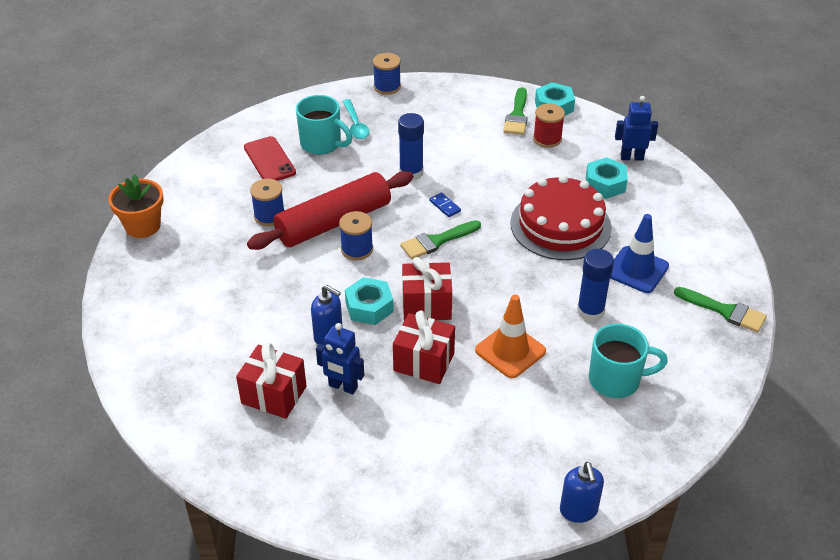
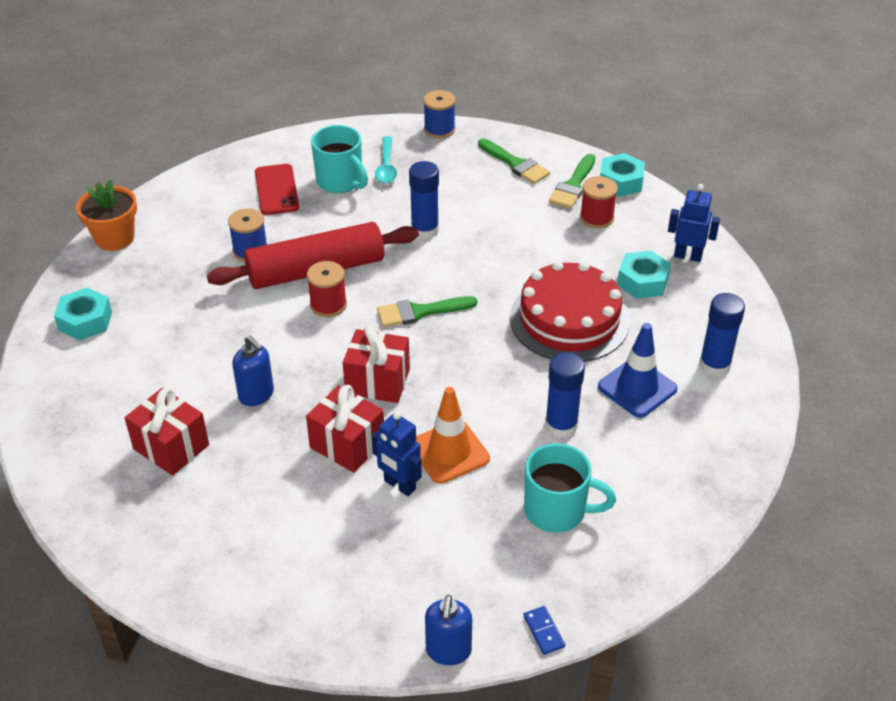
camera: 15 degrees right, 0 degrees up
blue robot [316,323,364,395] -> blue robot moved to [372,411,422,496]
blue spool [339,211,373,260] -> red spool [307,261,347,317]
turquoise nut [345,277,394,325] -> turquoise nut moved to [54,288,112,340]
blue domino [429,192,461,217] -> blue domino moved to [523,606,565,655]
green brush [674,287,767,333] -> green brush moved to [478,138,550,184]
none -> blue glue stick [699,293,745,376]

